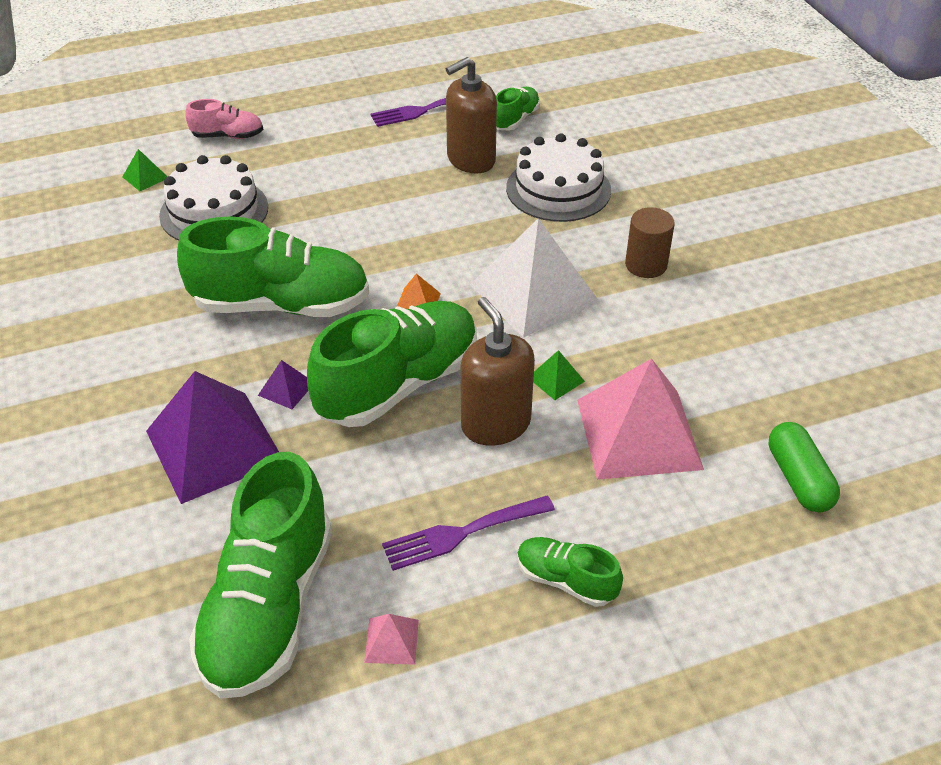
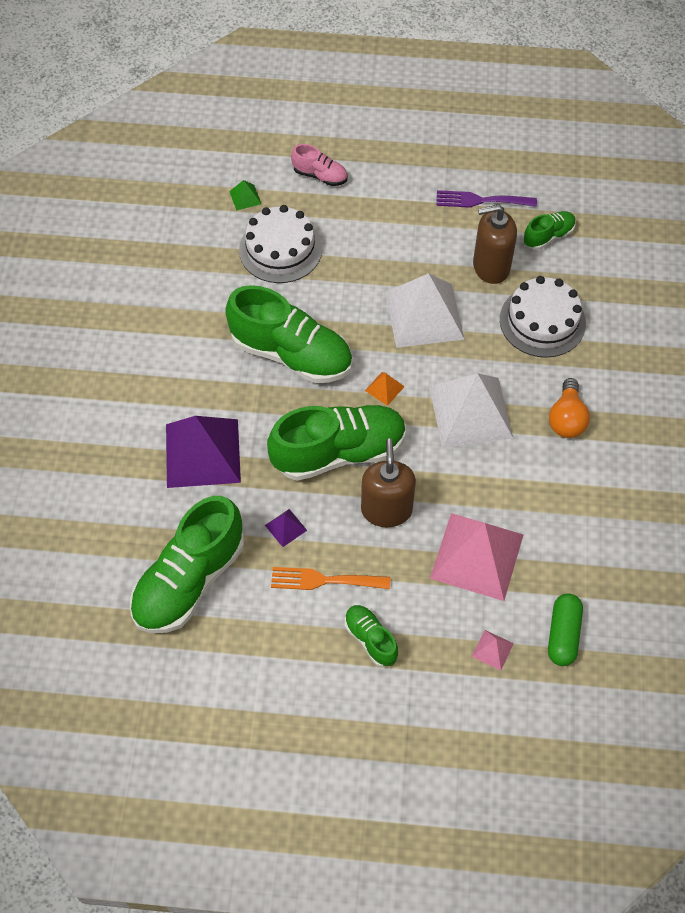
camera: 25 degrees right, 15 degrees up
purple pyramid [258,360,308,409] -> purple pyramid moved to [265,509,307,547]
pink pyramid [364,614,419,665] -> pink pyramid moved to [472,630,514,670]
purple fork [382,496,555,571] -> orange fork [271,567,390,590]
green pyramid [533,350,585,400] -> none
brown cylinder [625,207,675,278] -> orange light bulb [549,378,590,438]
none -> white pyramid [385,273,465,348]

